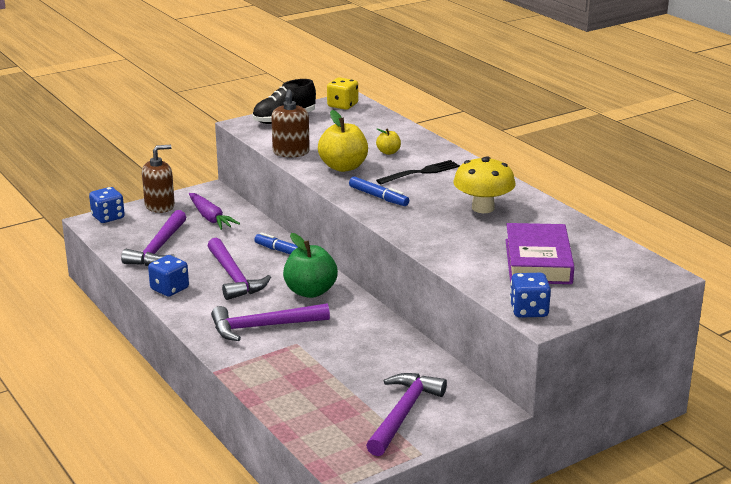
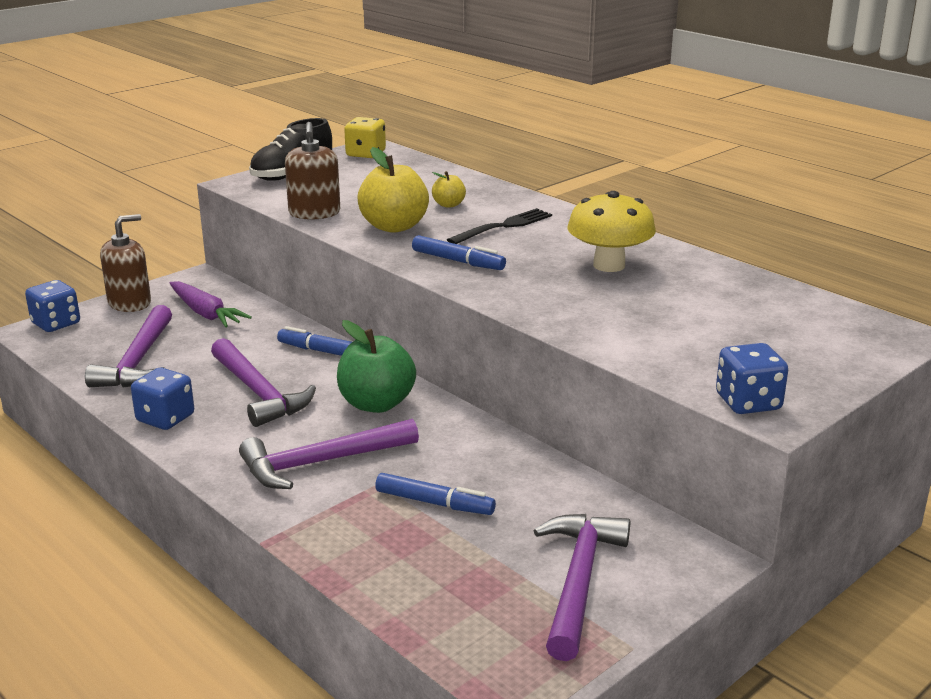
camera: 10 degrees left, 0 degrees up
purple book [505,223,574,284] -> none
none -> blue marker [375,473,496,515]

